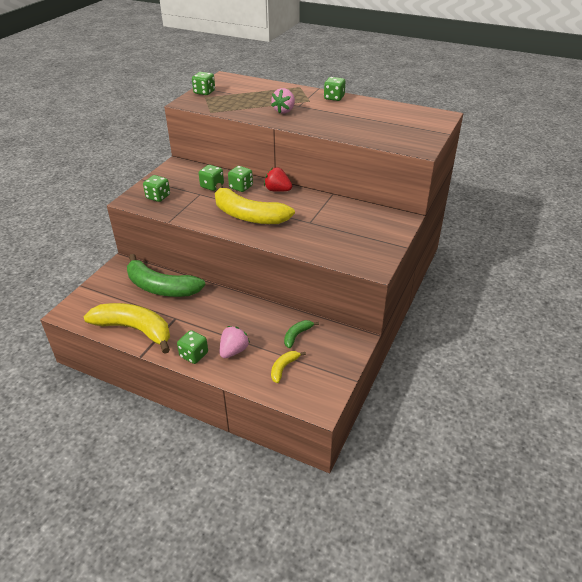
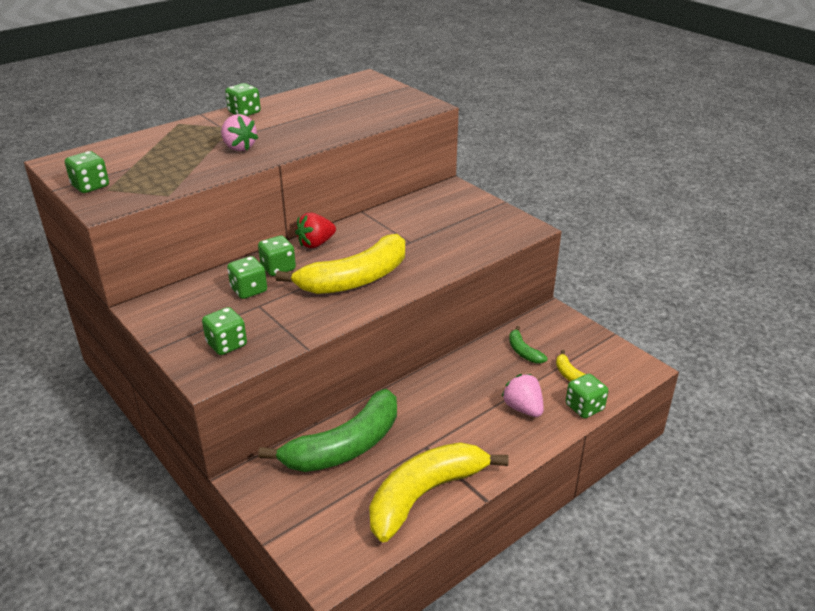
camera: 65 degrees left, 5 degrees down
green dice [177,330,208,364] -> green dice moved to [566,374,608,418]

